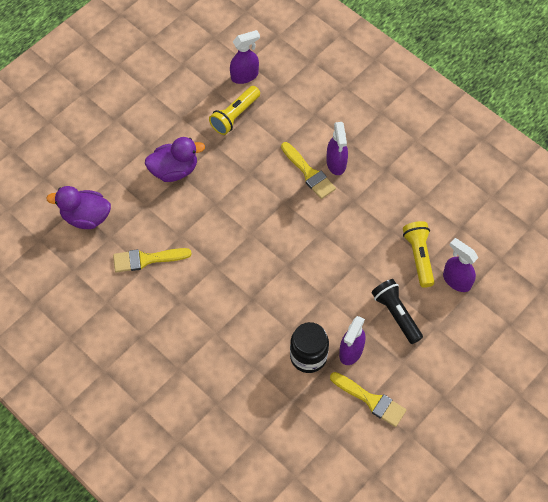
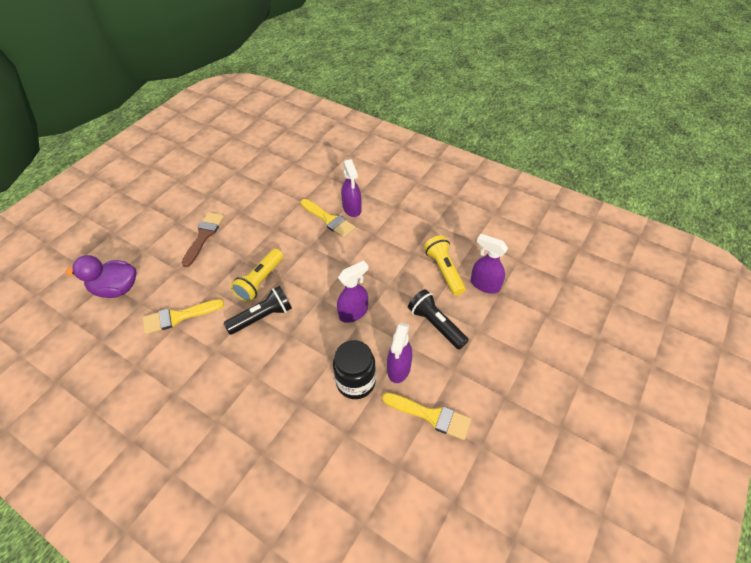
camera: 10 degrees left, 10 degrees down
purple duck [145,137,205,182] -> brown brush [182,212,224,267]
yellow flashlight [209,86,260,135] -> yellow flashlight moved to [231,249,283,302]
purple spray bottle [230,30,260,84] -> purple spray bottle moved to [337,260,368,323]
none -> black flashlight [224,286,292,335]

